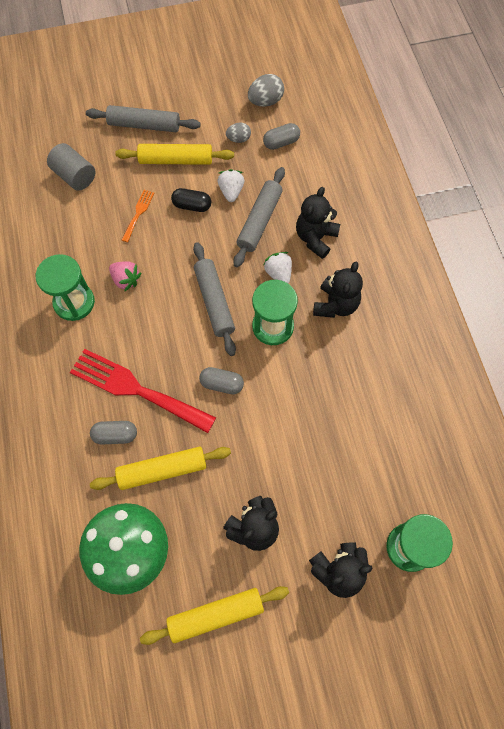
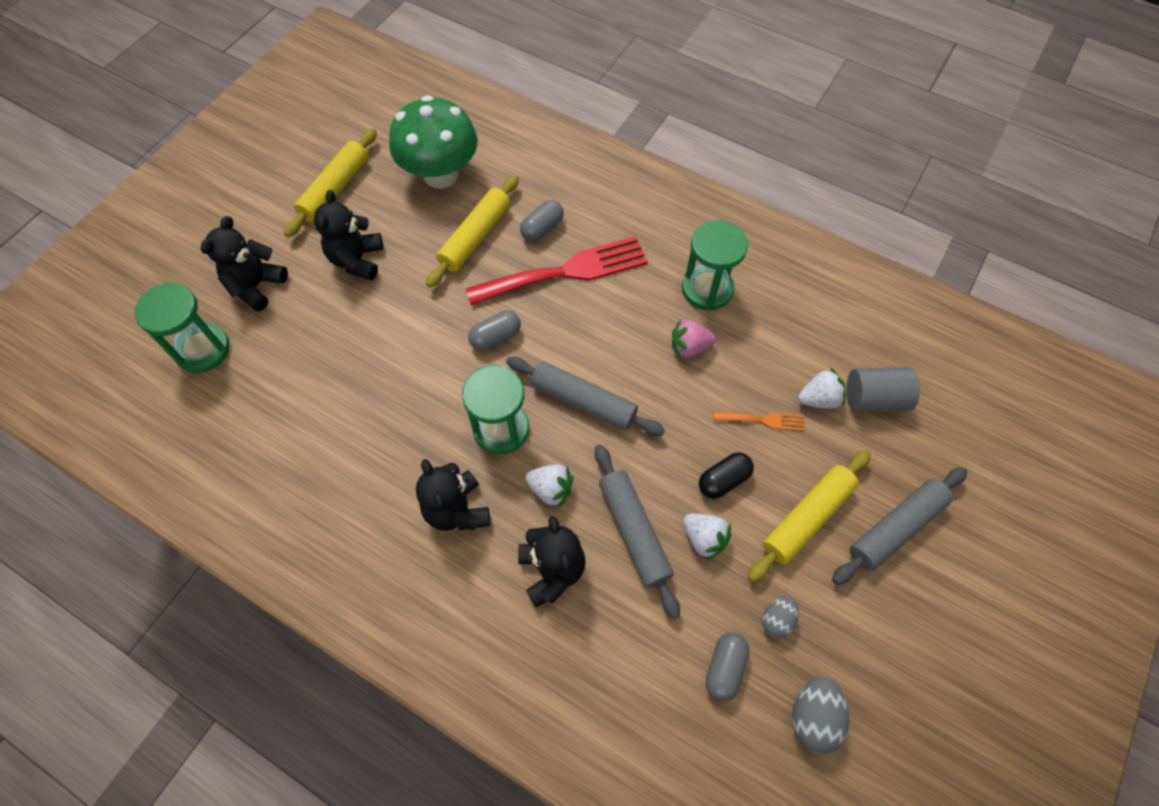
camera: 135 degrees right, 5 degrees down
orange fork [122,190,155,242] -> orange fork turned 60 degrees counterclockwise [714,412,804,431]
none -> white strawberry [798,368,846,409]

